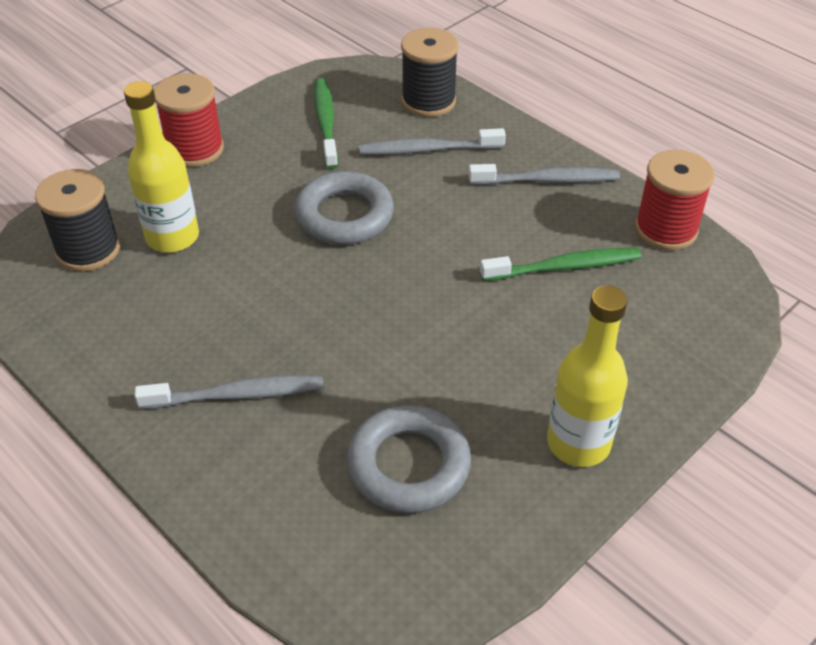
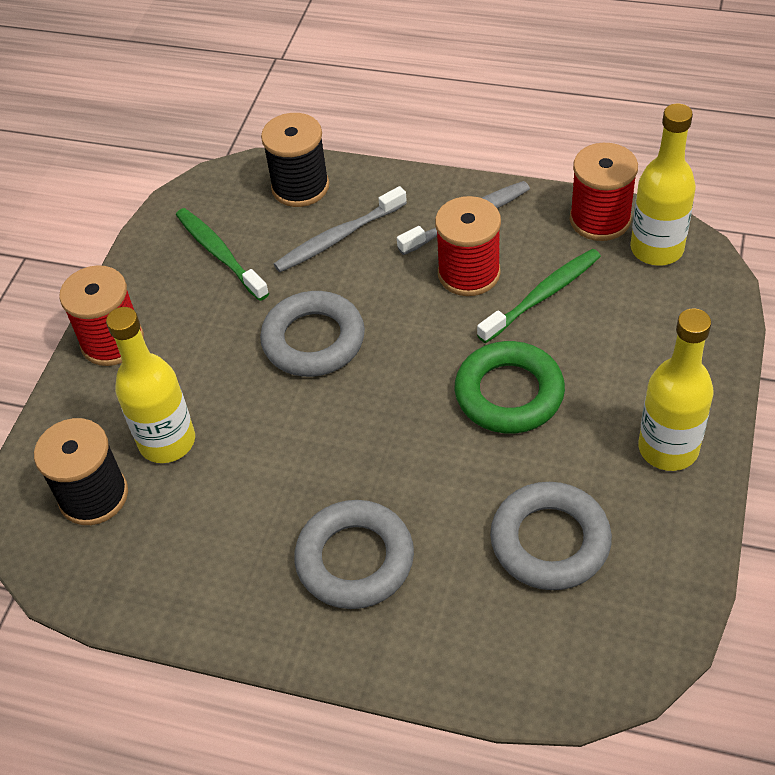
camera: 25 degrees left, 5 degrees up
grey toothbrush [134,375,324,409] -> grey ring [294,500,414,609]
none -> red spool [435,196,501,296]
none -> green ring [455,341,565,433]
none -> yellow bottle [630,104,696,266]

